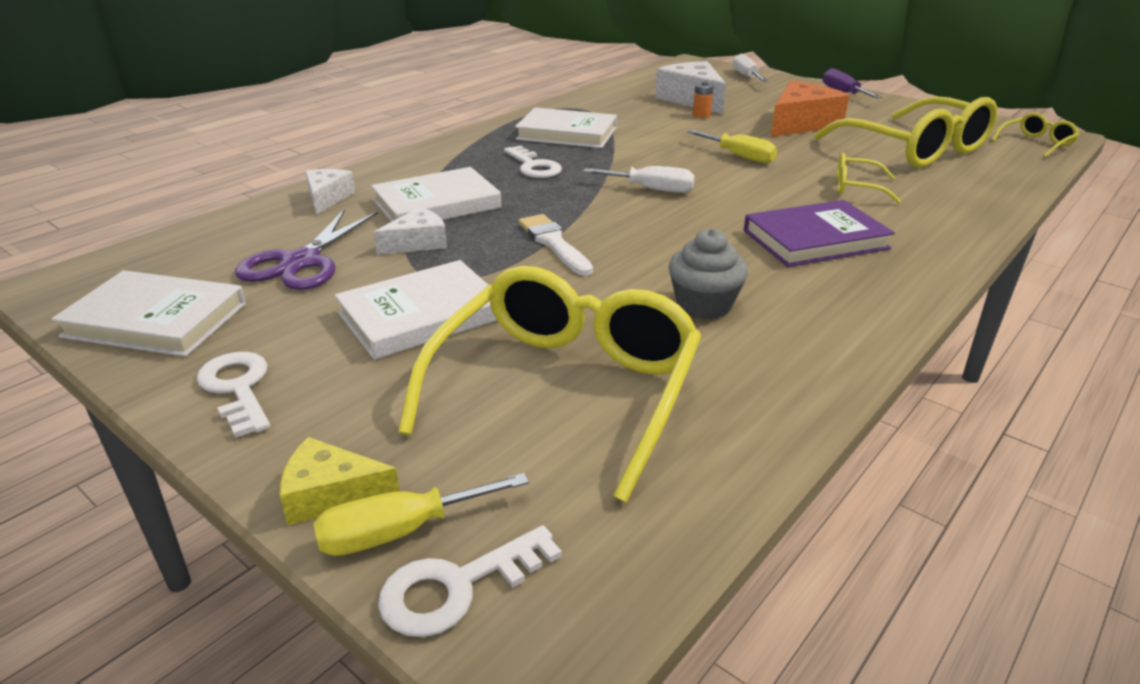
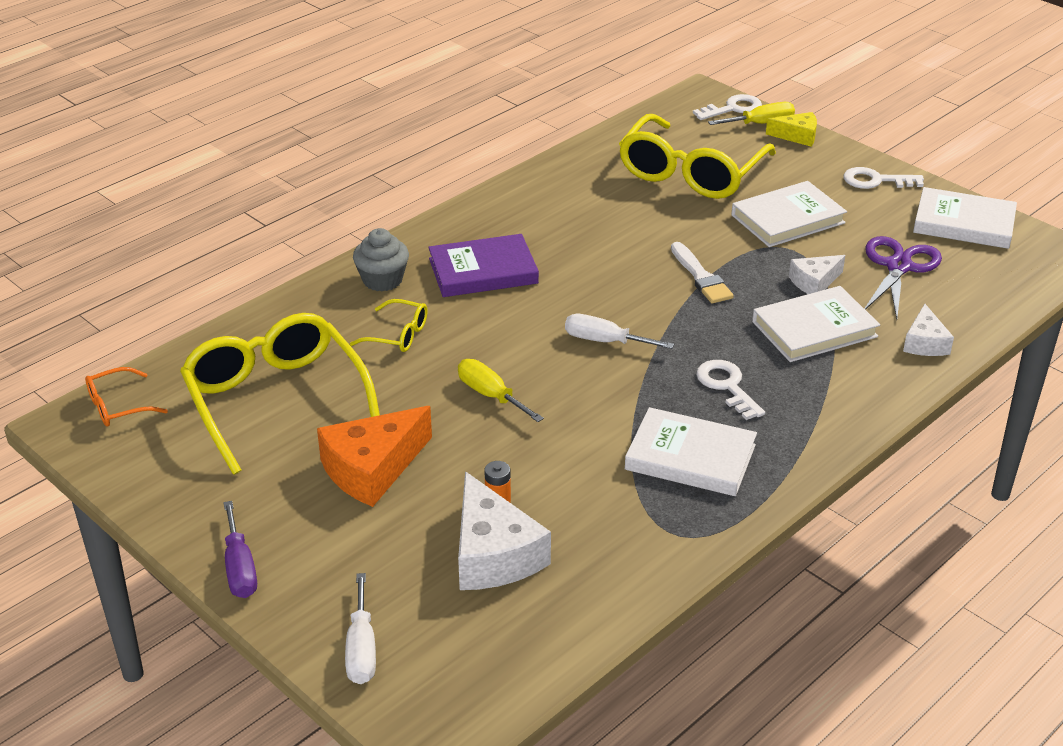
camera: 175 degrees left, 5 degrees up
white key [197,352,270,438] -> white key turned 120 degrees clockwise [843,167,924,189]
grey cupcake [669,228,748,319] -> grey cupcake moved to [353,228,409,291]
yellow glasses [992,112,1080,157] -> orange glasses [85,367,168,427]

